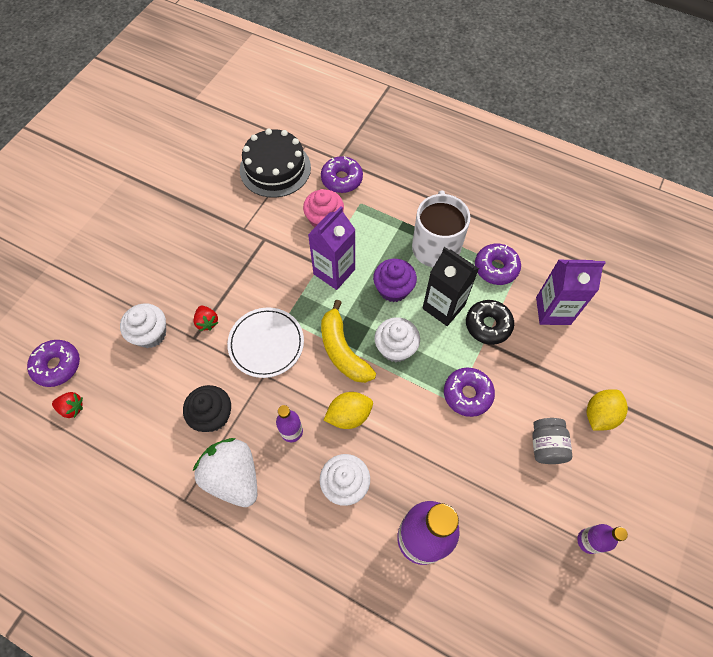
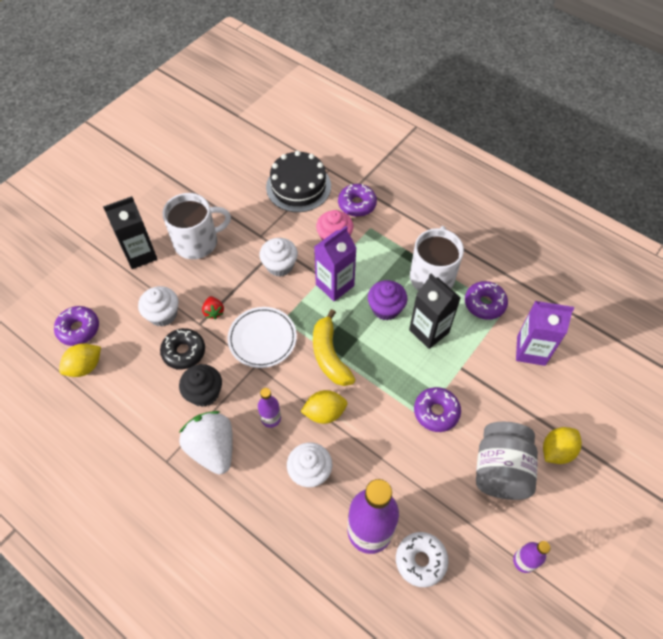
camera: 10 degrees right, 5 degrees down
red strawberry [52,392,83,418] -> yellow lemon [59,343,101,377]
white cupcake [375,317,420,362] -> white cupcake moved to [259,238,298,277]
black donut [466,300,514,345] -> black donut moved to [160,328,205,370]
grey jar [532,418,572,464] -> grey jar [476,422,538,500], size x1.71
none -> black carton [103,196,158,269]
none -> white mug [162,193,231,259]
none -> white donut [396,532,448,587]

